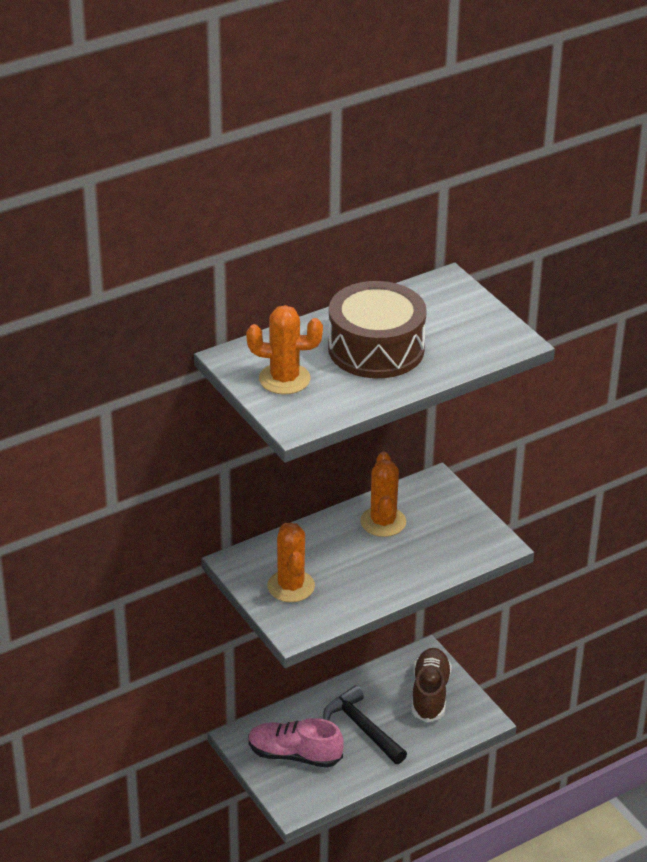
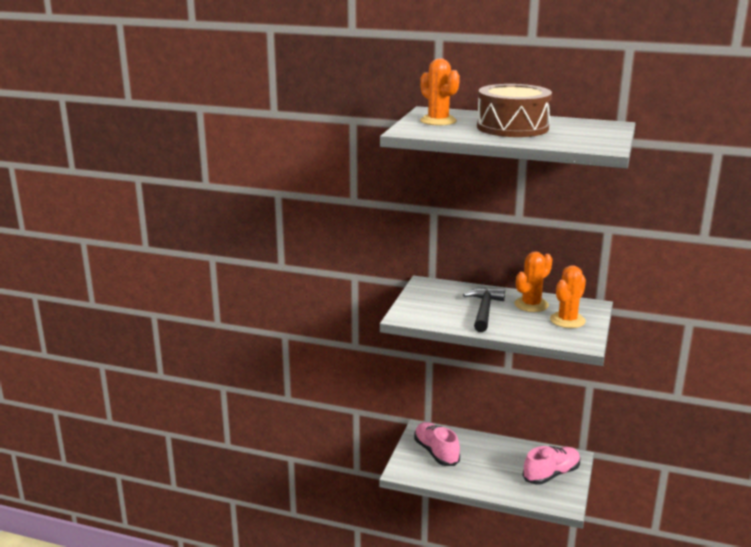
camera: 50 degrees right, 15 degrees down
orange cactus [267,523,315,602] -> orange cactus moved to [550,265,586,328]
black hammer [323,686,407,764] -> black hammer moved to [463,288,505,332]
brown shoe [412,648,452,723] -> pink shoe [523,446,580,485]

